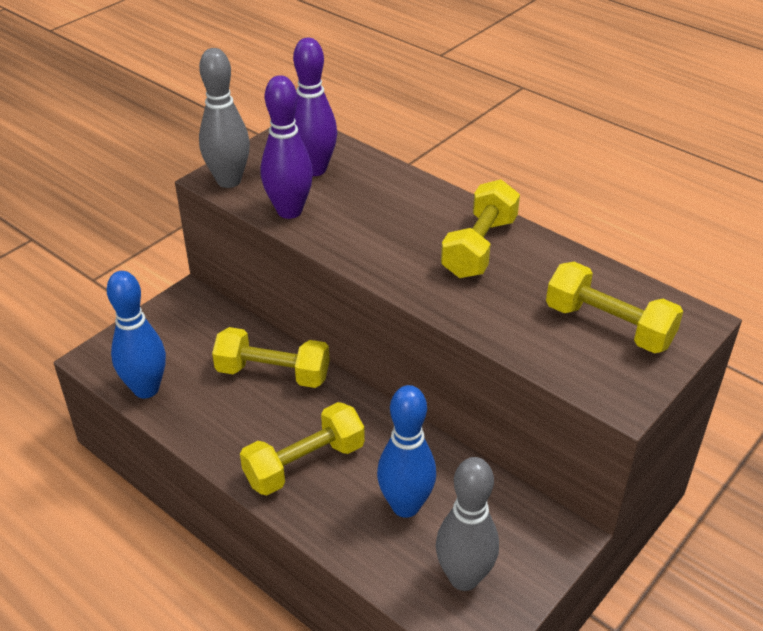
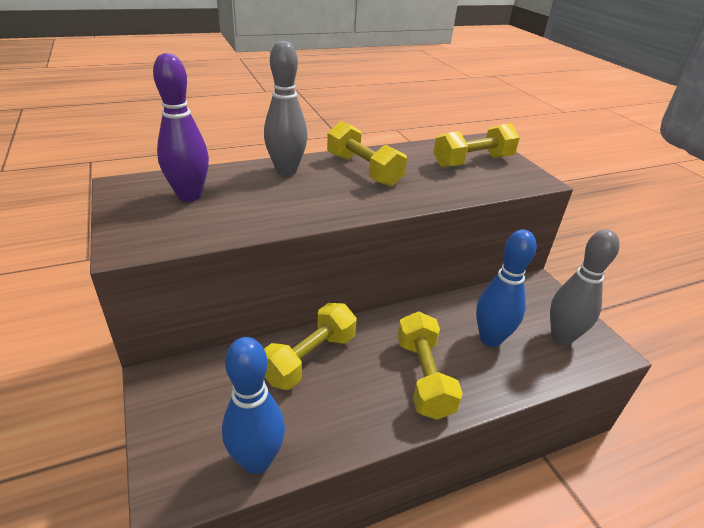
camera: 65 degrees left, 5 degrees down
grey bowling pin [199,48,250,188] -> grey bowling pin moved to [264,41,308,176]
purple bowling pin [261,75,313,219] -> none

